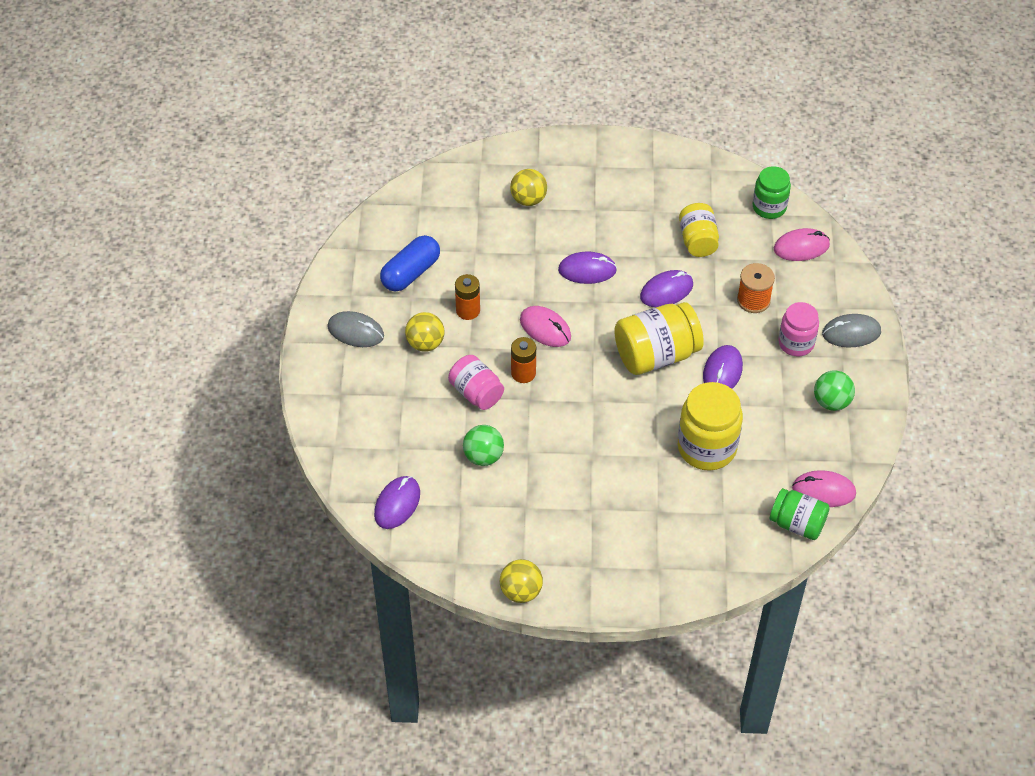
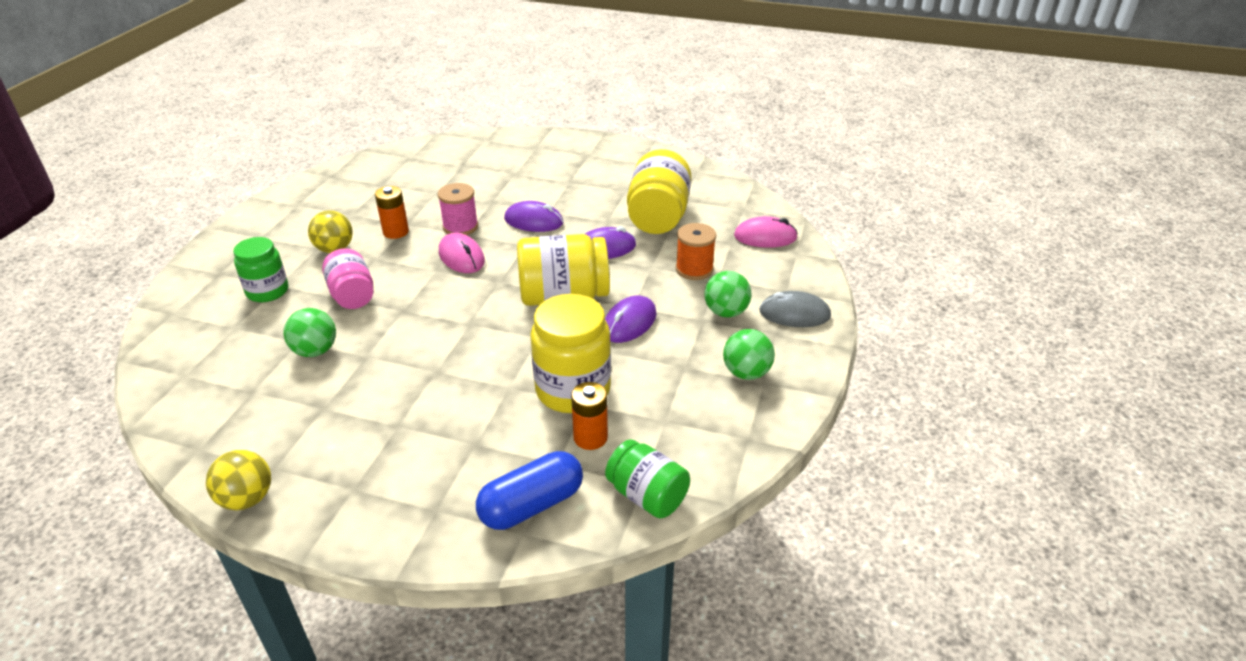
camera: 15 degrees right, 15 degrees down
grey mouse [327,311,384,347] -> none
purple mouse [374,476,420,529] -> none
blue capsule [380,235,440,292] -> blue capsule moved to [476,451,583,530]
yellow ball [510,169,547,206] -> none
orange battery [511,337,536,383] -> orange battery moved to [571,382,608,450]
yellow jar [679,203,719,257] -> yellow jar [627,149,692,234], size x1.58
green jar [753,166,791,219] -> green jar moved to [233,237,288,302]
pink jar [778,302,819,357] -> green ball [704,271,752,317]
pink mouse [792,470,856,507] -> none
none -> pink spool [438,183,478,235]

